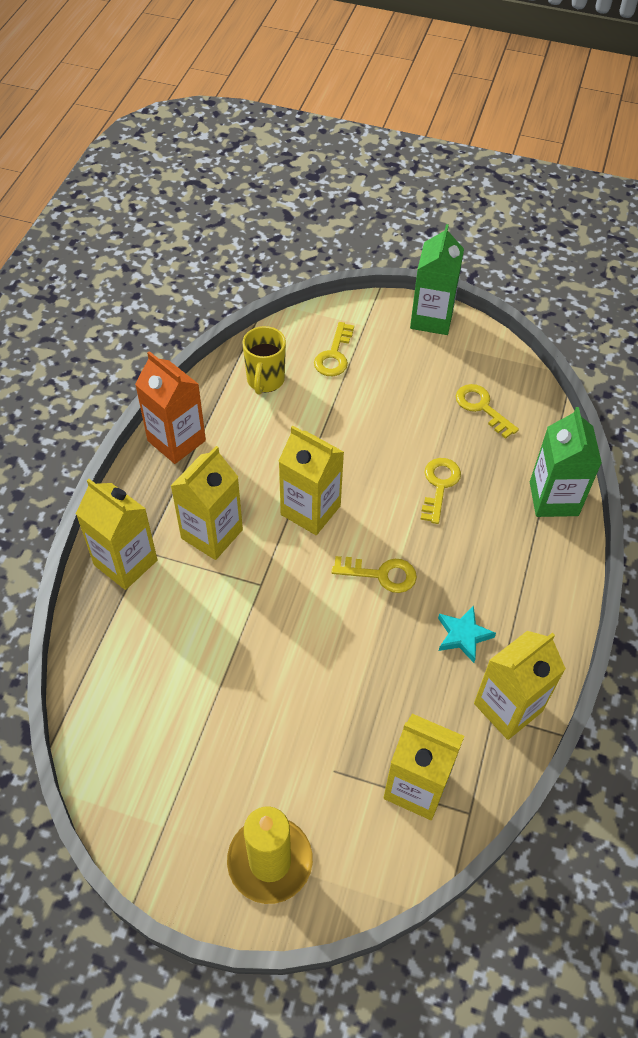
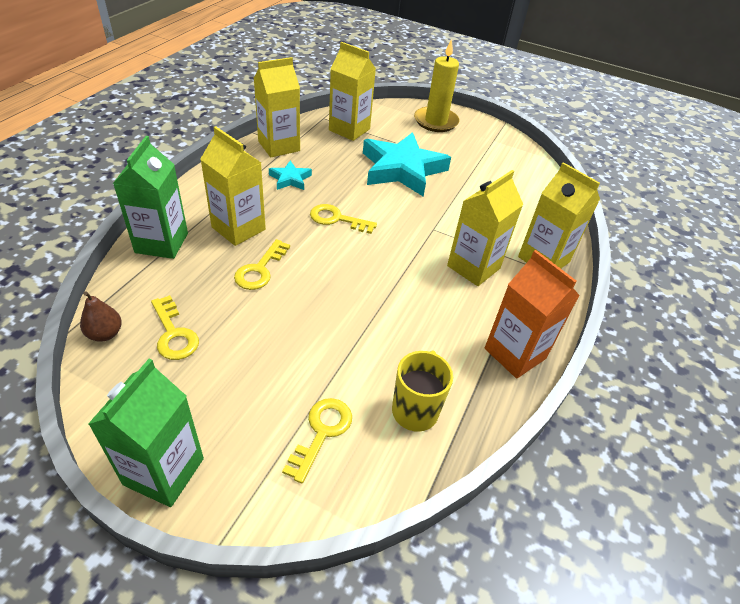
camera: 175 degrees left, 10 degrees down
yellow carton [279,426,344,535] -> yellow carton moved to [200,126,266,246]
none -> brown pear [80,291,122,342]
none -> turquoise star [363,132,451,197]

